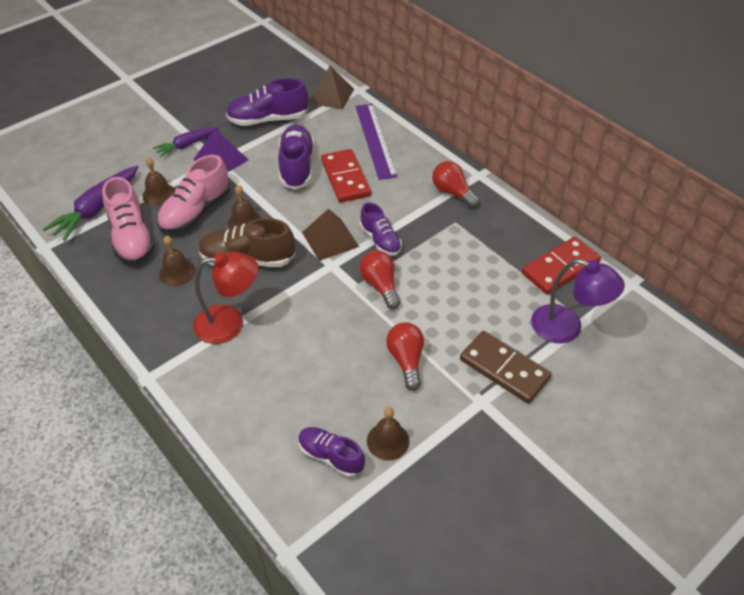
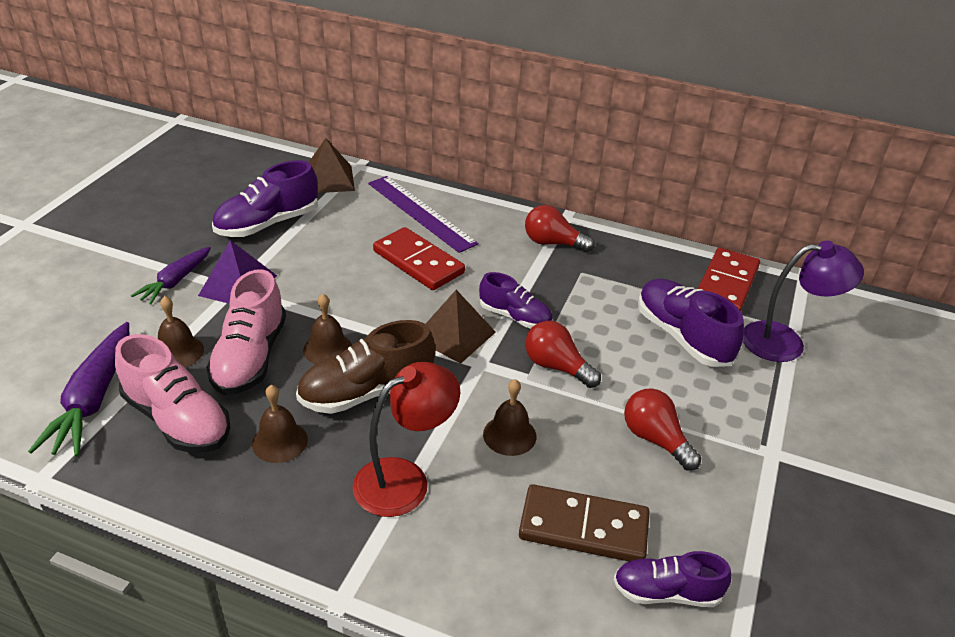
camera: 30 degrees left, 10 degrees down
purple shoe [278,124,314,190] -> purple shoe moved to [638,278,744,367]
brown bell [367,407,410,460] -> brown bell moved to [483,379,536,456]
brown domino [460,331,552,404] -> brown domino moved to [519,484,650,561]

